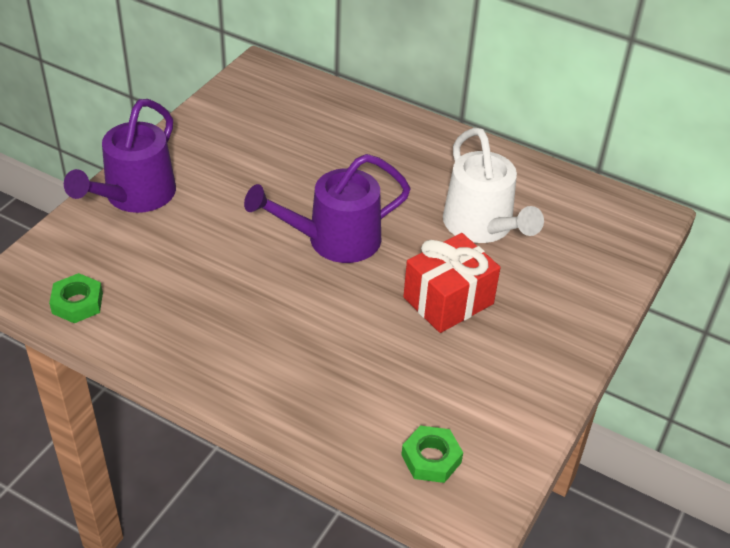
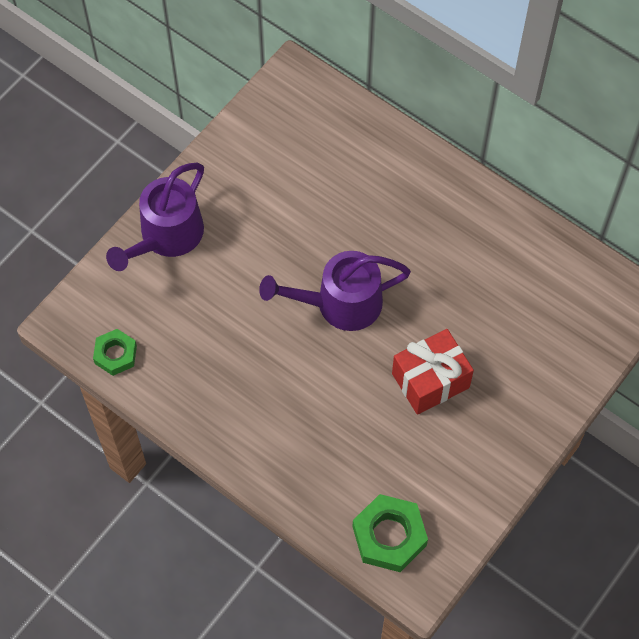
camera: 10 degrees right, 20 degrees up
green nut [401,426,463,483] -> green nut [353,494,428,572], size x1.59
white watering can [443,127,544,243] -> none

